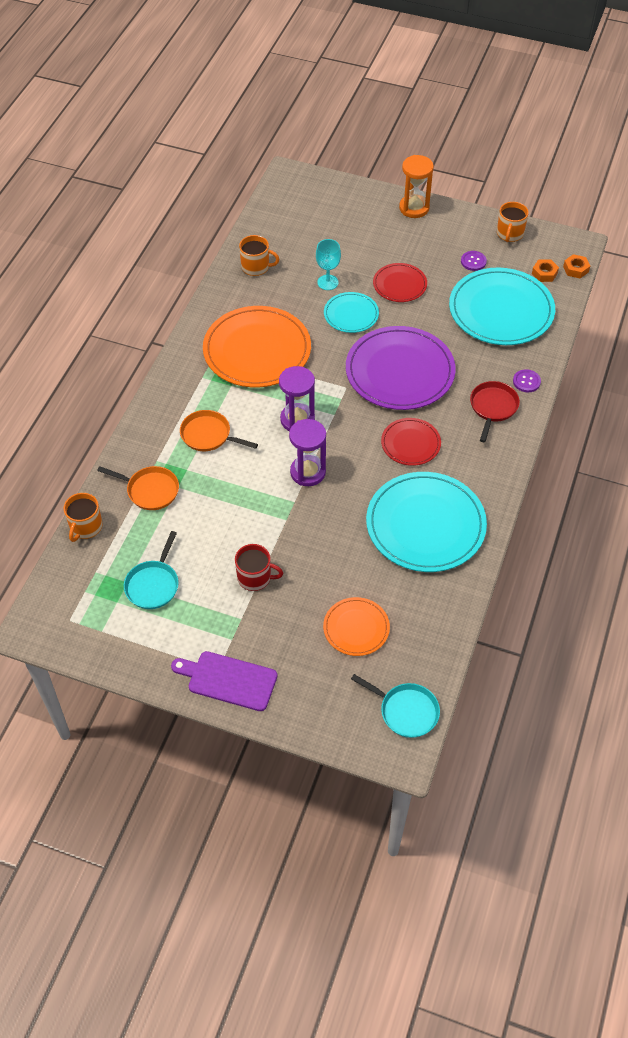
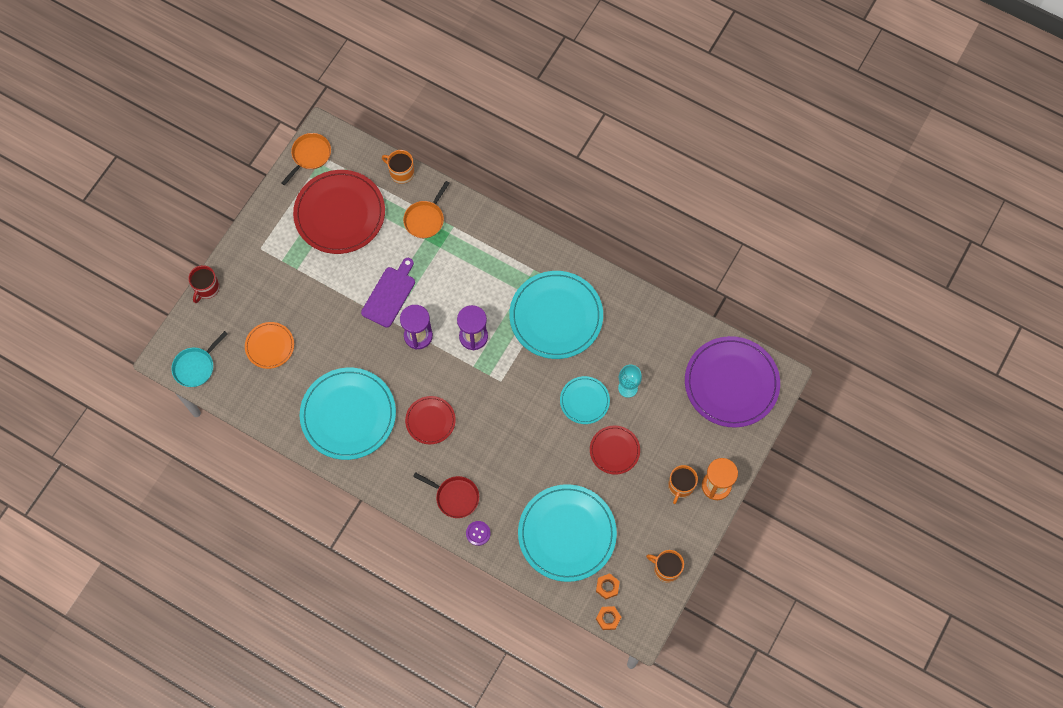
camera: 100 degrees right, 15 degrees up
turquoise pan [124,531,179,609] -> red plate [293,170,385,254]
purple cutting board [171,651,277,711] -> purple cutting board moved to [361,258,415,328]
orange pan [180,410,258,451] -> orange pan moved to [281,133,331,185]
orange plate [203,306,311,387] -> turquoise plate [509,271,603,359]
red mug [235,544,283,591] -> red mug moved to [188,265,220,303]
orange mug [239,235,279,276] -> orange mug moved to [668,465,698,504]
purple plate [346,326,456,410] -> purple plate moved to [685,336,780,428]
purple button [461,251,487,271] -> none

